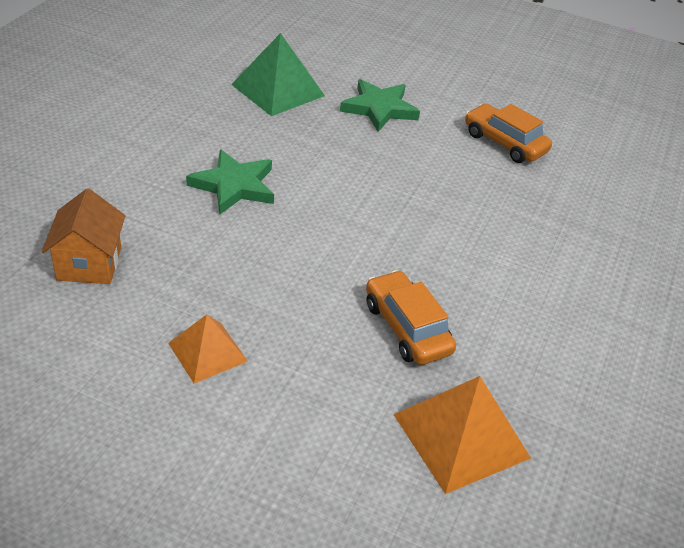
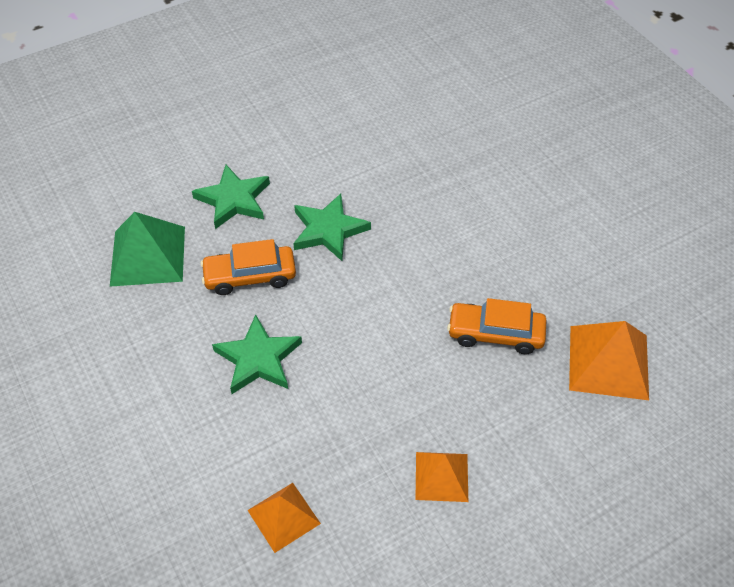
camera: 50 degrees left, 10 degrees up
orange house [42,188,125,284] -> orange pyramid [247,483,321,553]
orange car [465,104,552,163] -> orange car moved to [201,239,296,295]
none -> green star [293,194,371,261]

